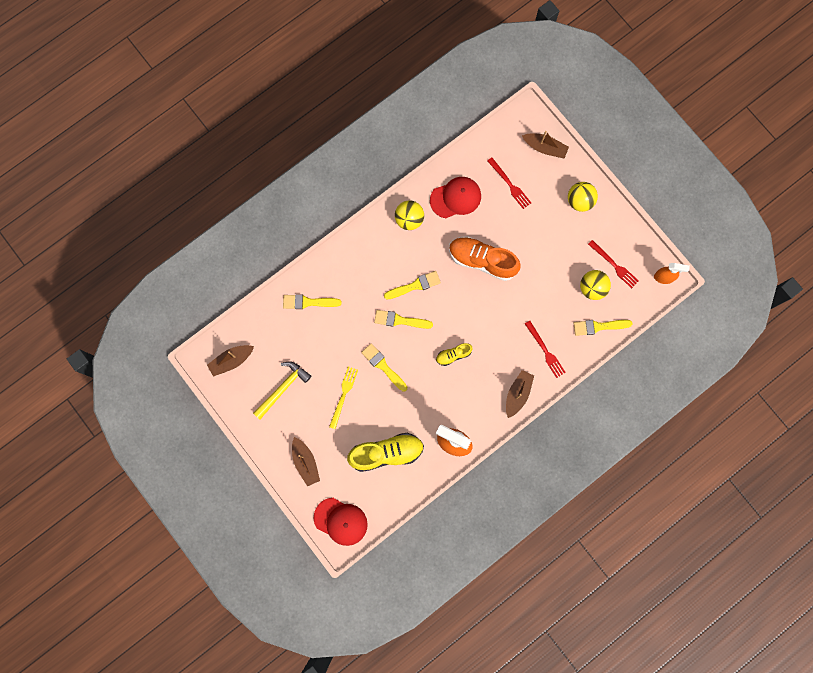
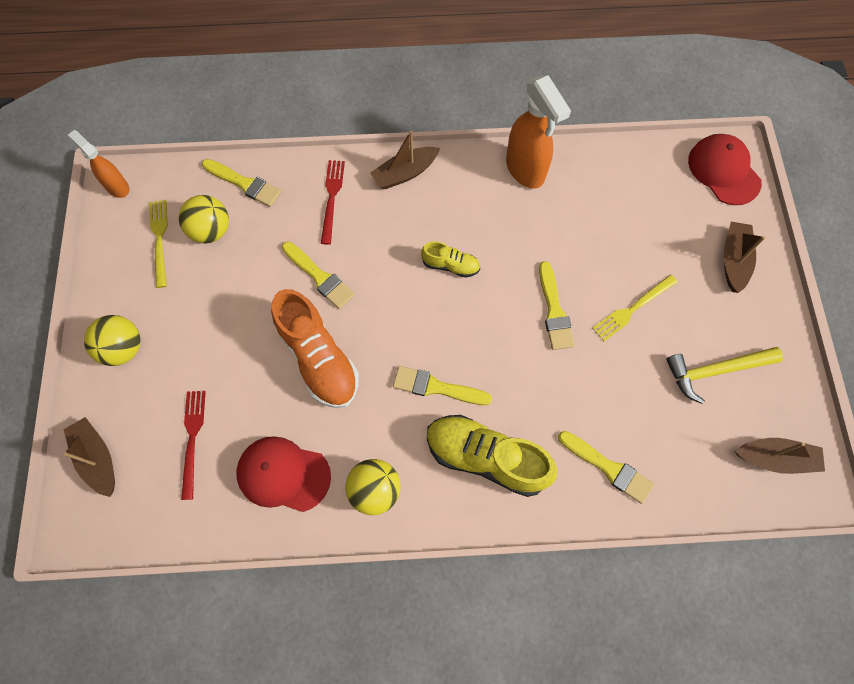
camera: 145 degrees left, 10 degrees down
yellow shoe [347,433,424,472] -> yellow shoe moved to [427,415,557,497]
yellow brush [374,310,433,329] -> yellow brush moved to [282,241,355,309]
red fork [588,240,639,288] -> yellow fork [149,200,168,288]

